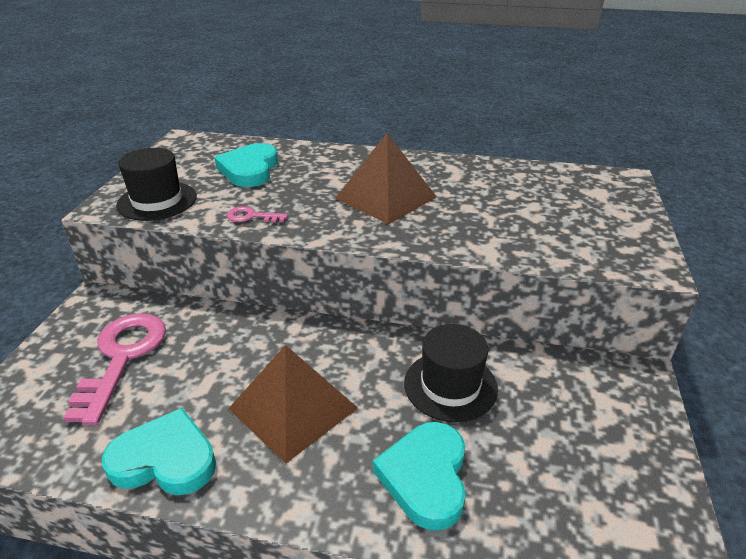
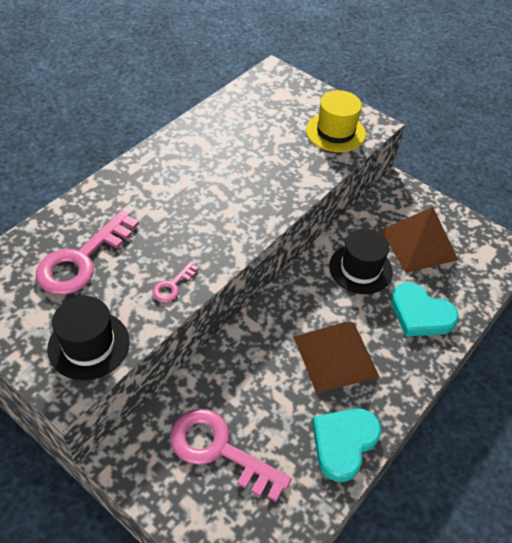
camera: 65 degrees left, 15 degrees up
turquoise heart [214,143,278,187] -> pink key [36,210,139,295]
brown pyramid [335,133,437,224] -> brown pyramid moved to [381,207,458,273]
none -> yellow hat [306,90,366,152]

